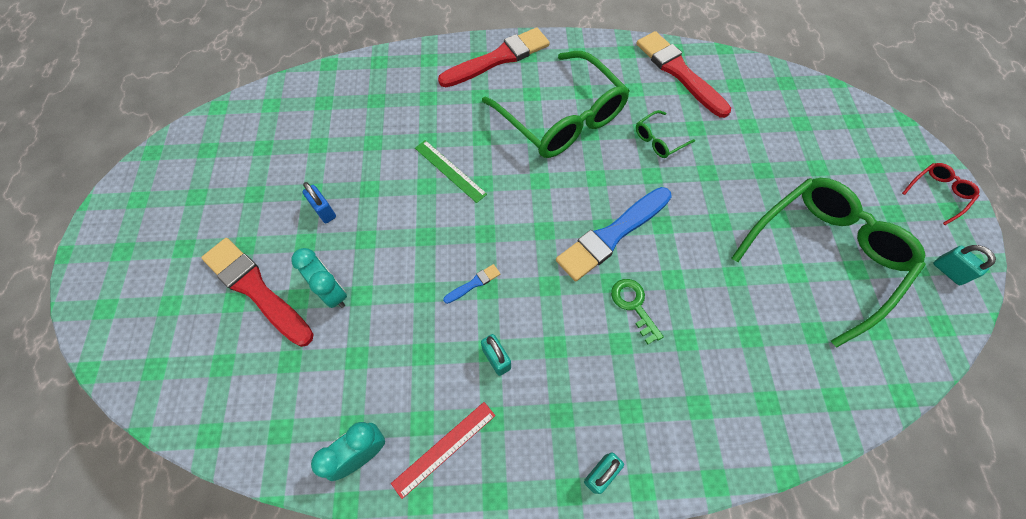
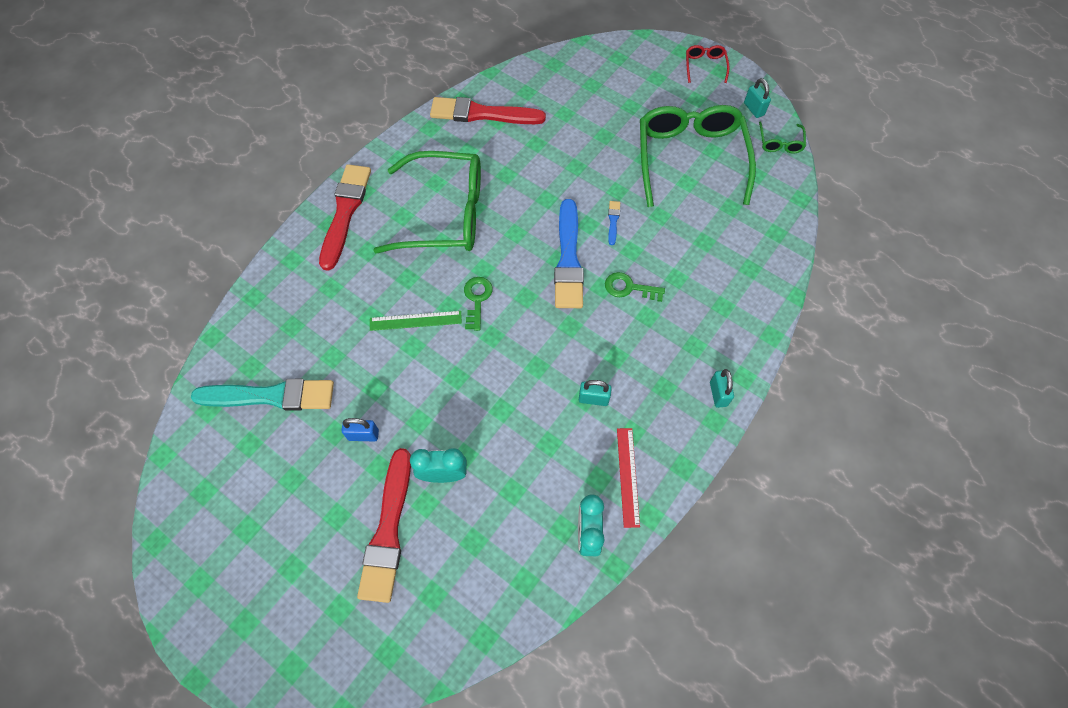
camera: 50 degrees left, 0 degrees up
red brush [201,238,314,347] -> red brush turned 75 degrees counterclockwise [357,448,411,603]
blue brush [443,264,500,304] -> blue brush moved to [608,201,620,245]
green glasses [636,110,695,158] -> green glasses moved to [759,122,806,153]
turquoise padlock [933,245,996,285] -> turquoise padlock turned 60 degrees clockwise [744,78,771,118]
none -> turquoise brush [191,379,334,411]
none -> green key [464,277,493,331]

